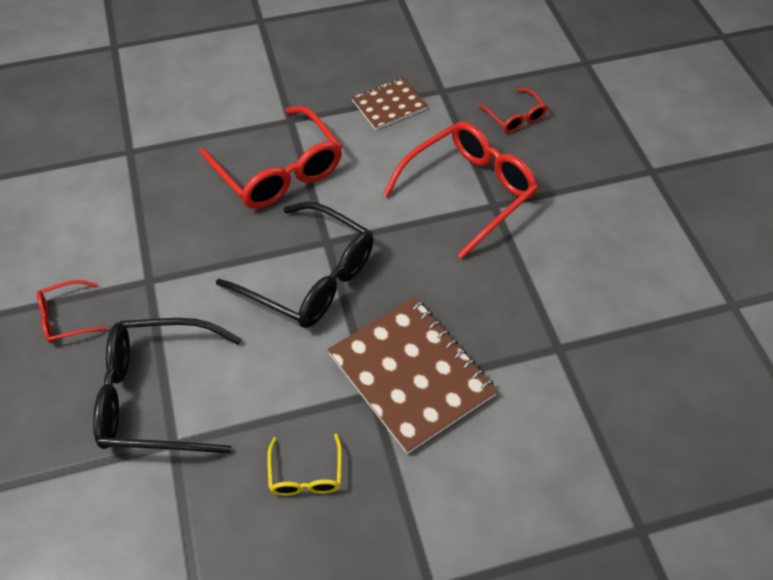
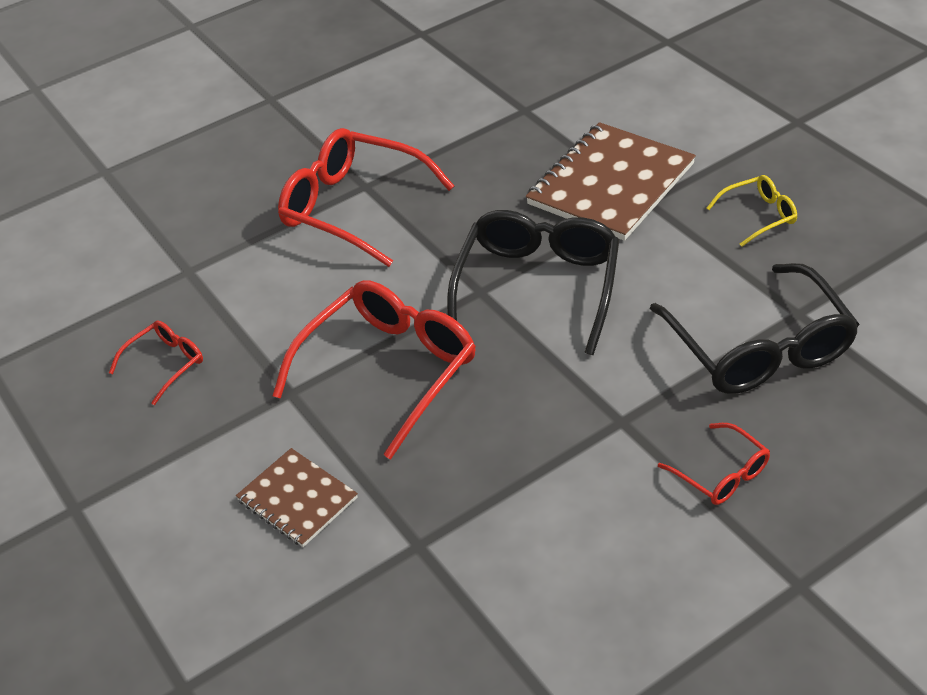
camera: 105 degrees left, 10 degrees down
brown notebook [351,77,428,130] -> brown notebook moved to [236,448,358,547]
red glasses [478,88,548,133] -> red glasses moved to [109,320,203,405]

